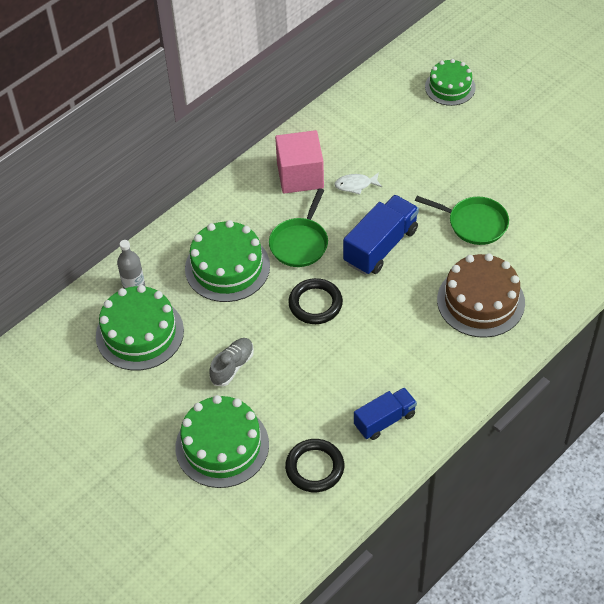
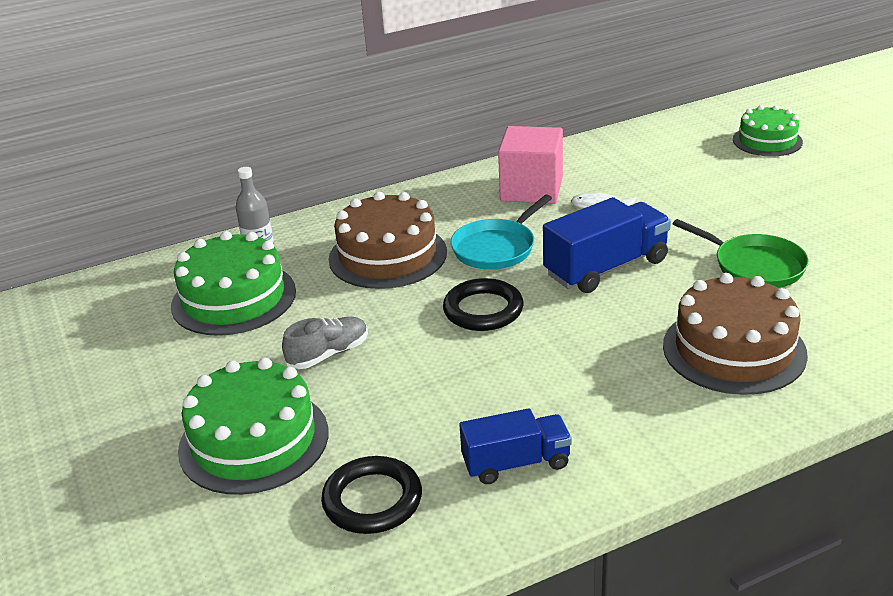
camera: 20 degrees right, 20 degrees down
green cake [185,220,270,302] -> brown cake [328,192,447,289]
green pan [269,188,328,267] -> turquoise pan [450,195,552,270]

